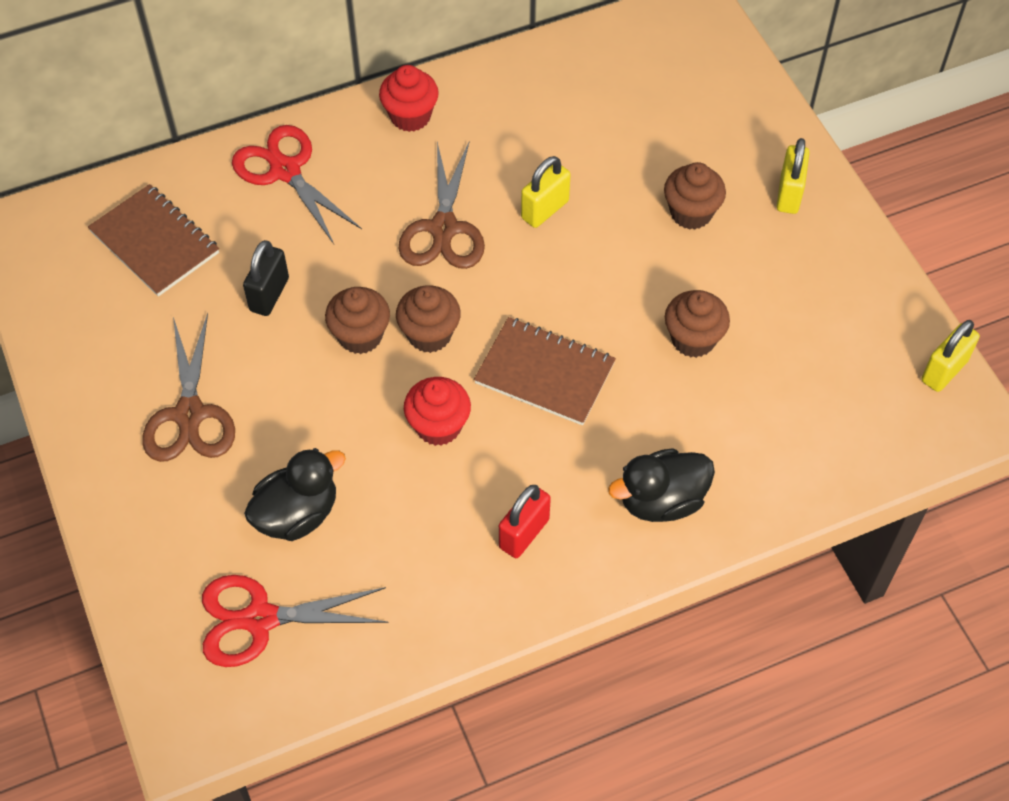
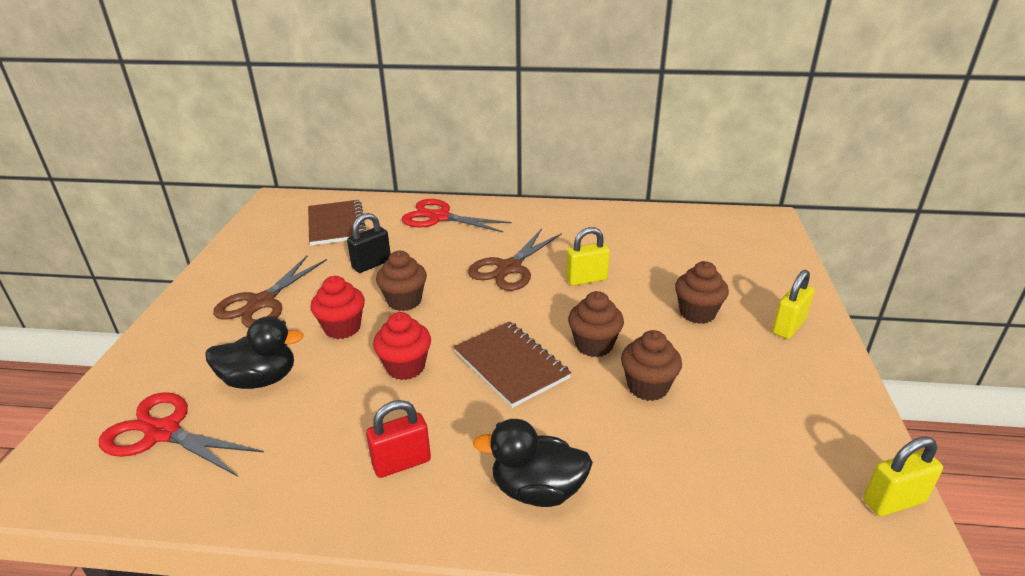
camera: 30 degrees right, 25 degrees down
red scissors [232,125,362,244] -> red scissors turned 60 degrees counterclockwise [402,199,512,232]
red cupcake [379,65,439,132] -> red cupcake moved to [311,276,365,339]
brown cupcake [396,285,461,353] -> brown cupcake moved to [568,291,624,357]

